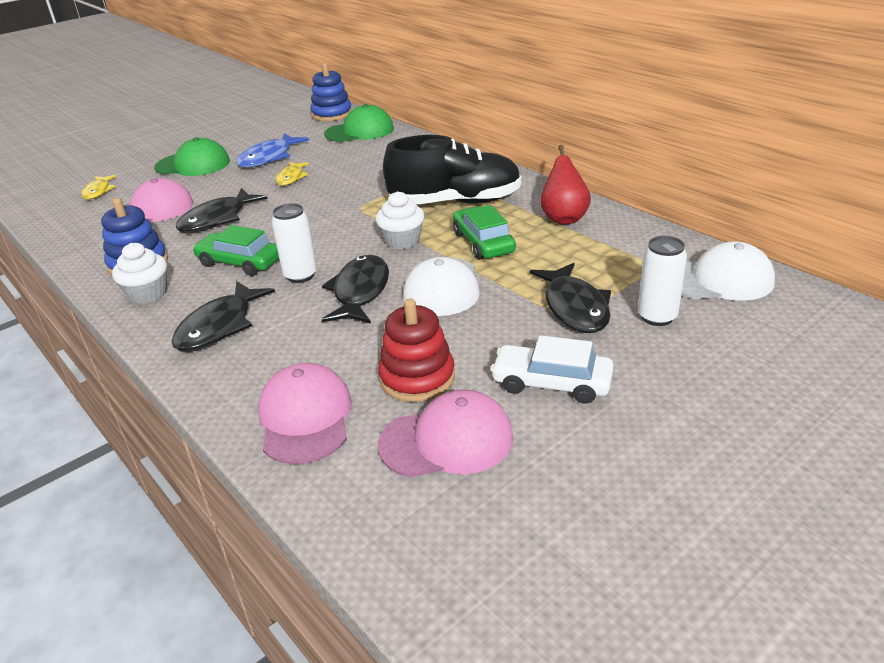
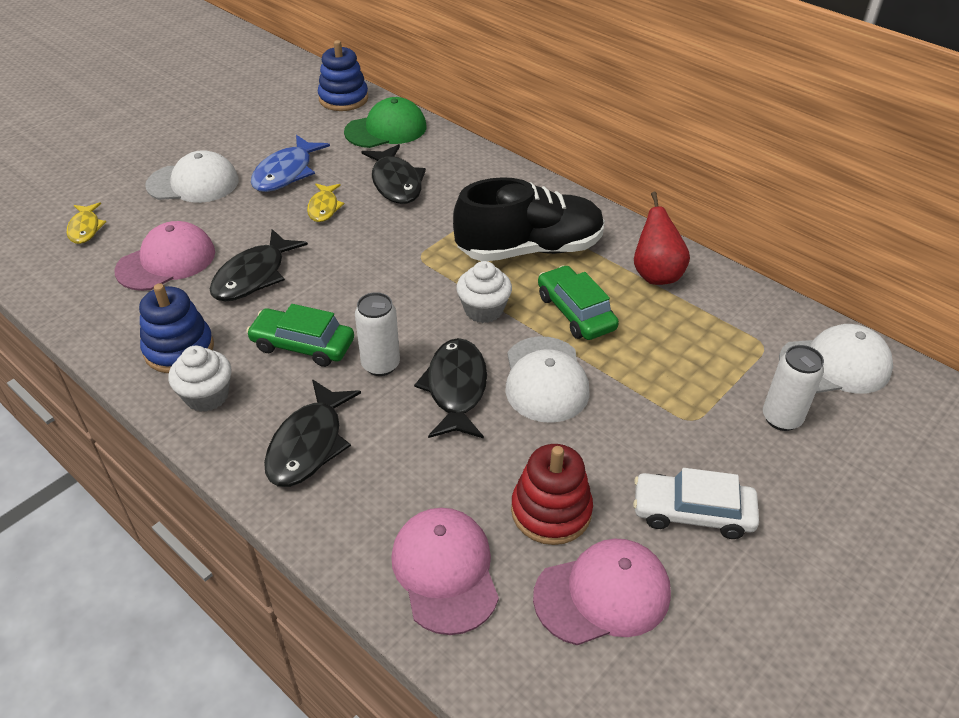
camera: 10 degrees left, 10 degrees up
green cap [154,137,230,176] -> white cap [145,150,239,203]
black fish [530,263,611,333] -> black fish moved to [361,144,426,204]

